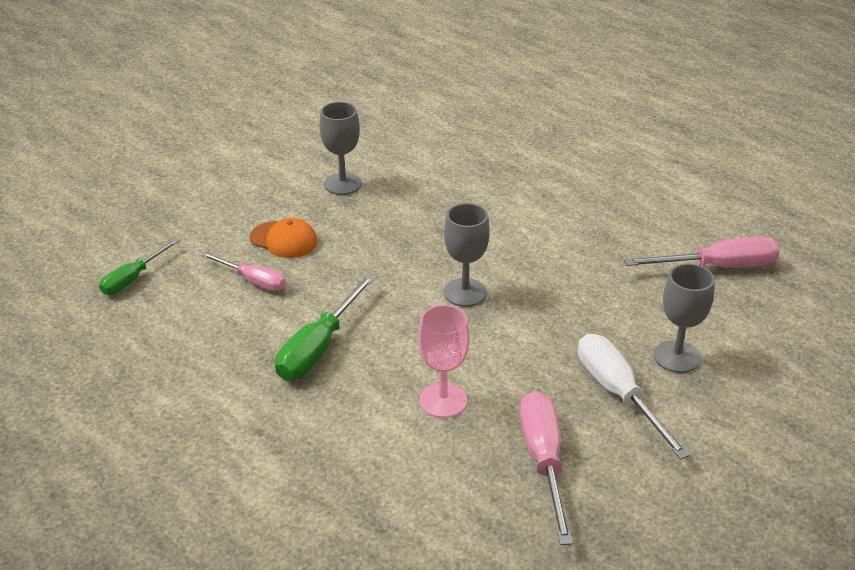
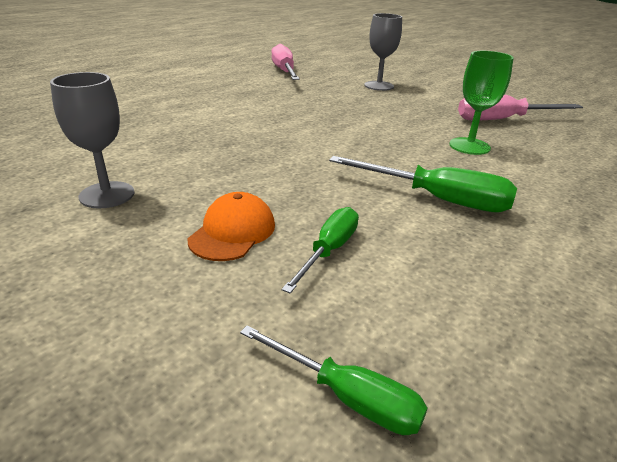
camera: 95 degrees left, 5 degrees down
pink screwdriver [201,252,286,291] -> green screwdriver [282,207,359,294]
pink goblet [418,305,470,418] -> green goblet [449,51,514,155]
grey goblet [444,203,490,307] -> none
white screwdriver [578,334,690,459] -> none

